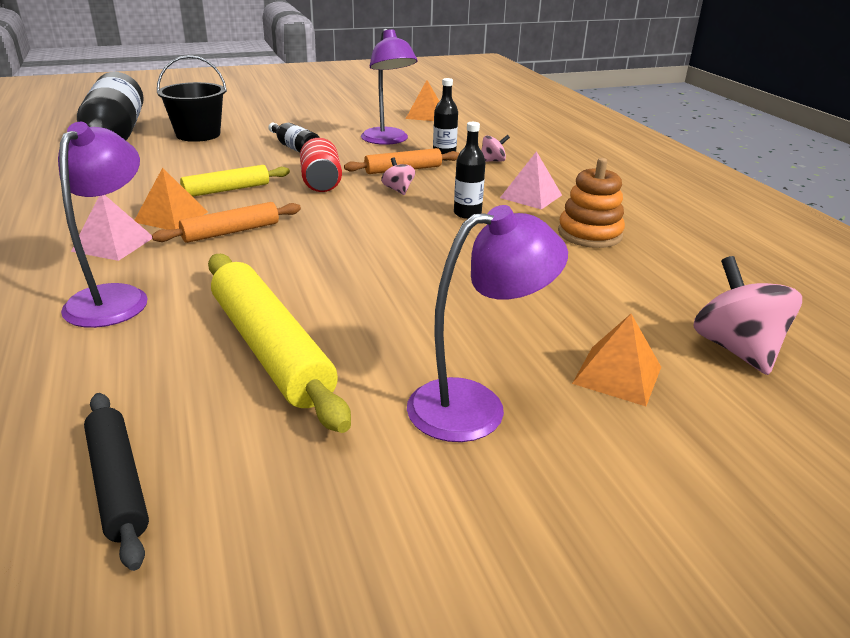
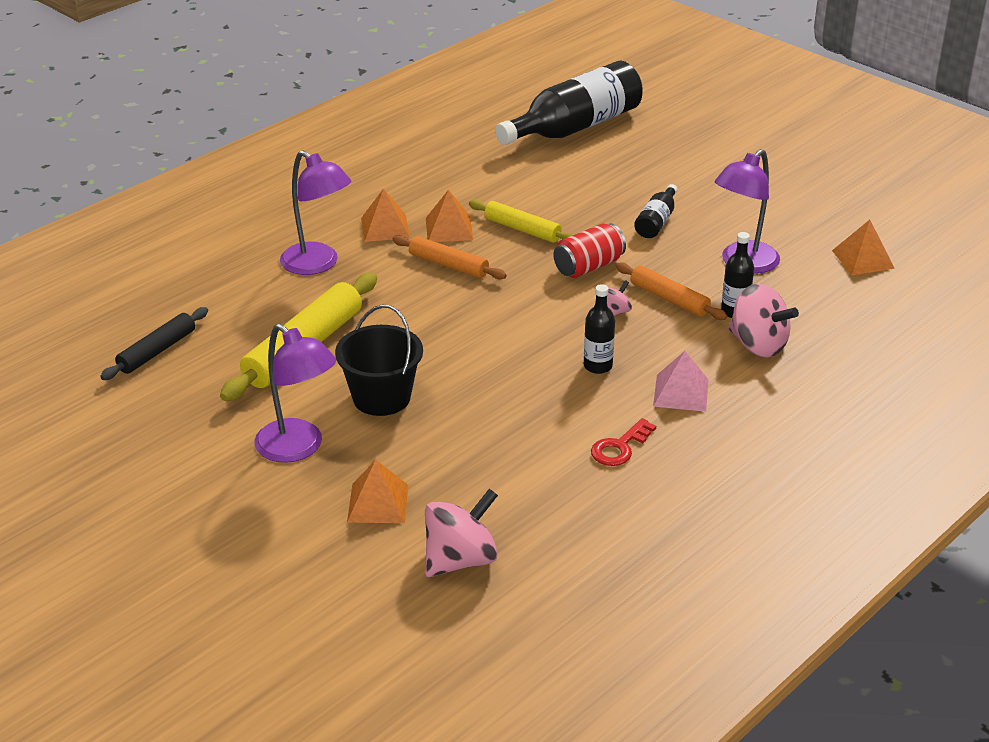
camera: 65 degrees right, 5 degrees up
purple lamp [58,122,148,328] -> purple lamp turned 60 degrees clockwise [280,150,351,275]
pink pyramid [71,195,152,261] -> orange pyramid [361,188,410,242]
black bucket [157,55,227,142] -> black bucket moved to [335,304,423,416]
pink spinning top [481,135,510,162] -> pink spinning top [728,283,799,357], size x1.94
orange stacking toy [558,158,625,248] -> red key [591,418,656,466]

